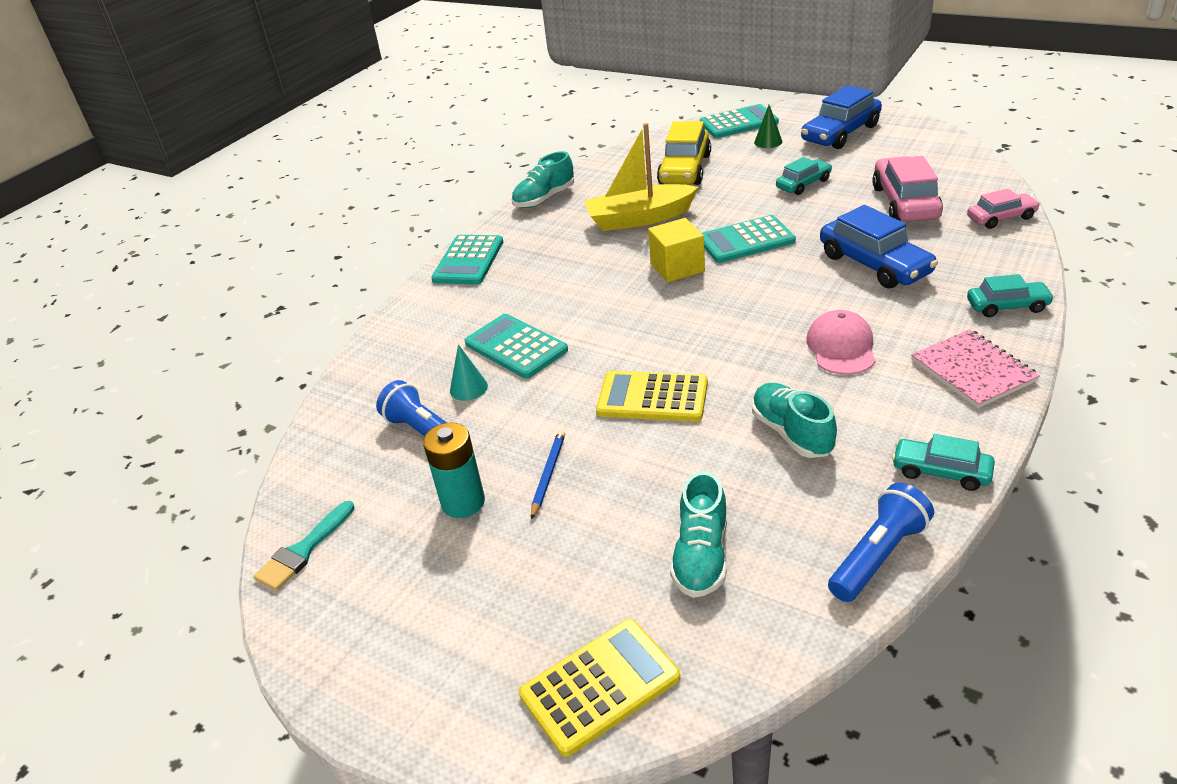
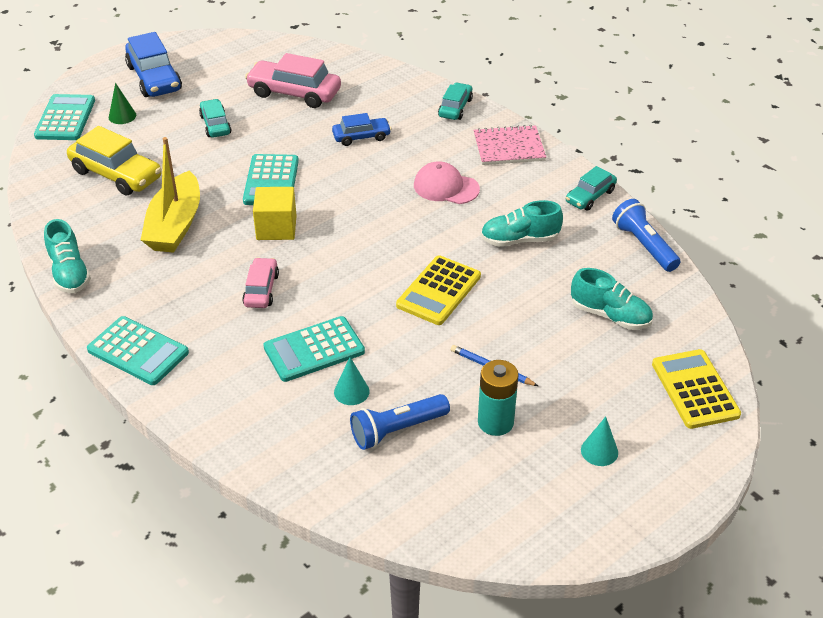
camera: 75 degrees left, 5 degrees up
turquoise brush [254,501,355,591] -> none
blue car [820,205,938,288] -> blue car [332,113,391,146], size x0.59
pink car [967,188,1040,229] -> pink car moved to [242,257,279,308]
none -> turquoise cone [581,417,618,466]

